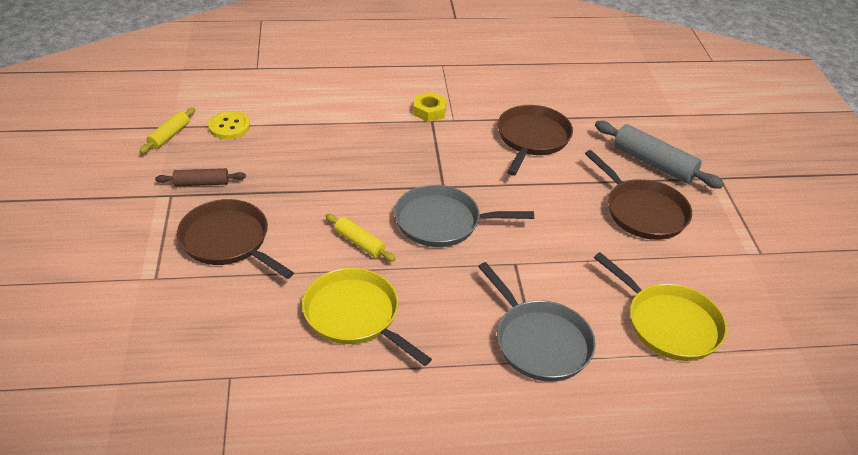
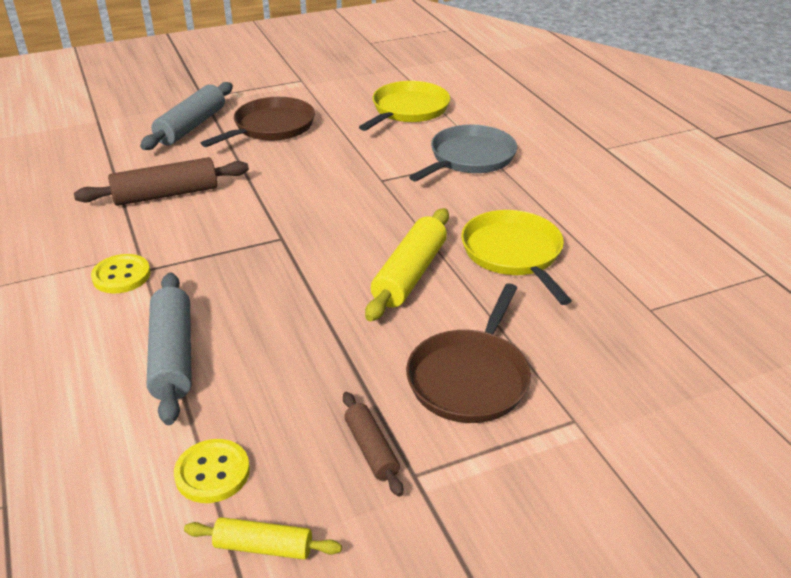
camera: 105 degrees left, 5 degrees down
yellow pan [302,268,432,366] -> yellow pan turned 135 degrees clockwise [461,210,572,305]
yellow rolling pin [326,214,395,262] -> yellow rolling pin [365,208,449,322], size x1.73
grey pan [394,185,534,247] -> none
yellow nut [413,92,447,122] -> yellow button [91,254,151,293]
brown pan [498,105,573,176] -> brown rolling pin [74,157,249,206]
none -> grey rolling pin [146,272,192,425]

